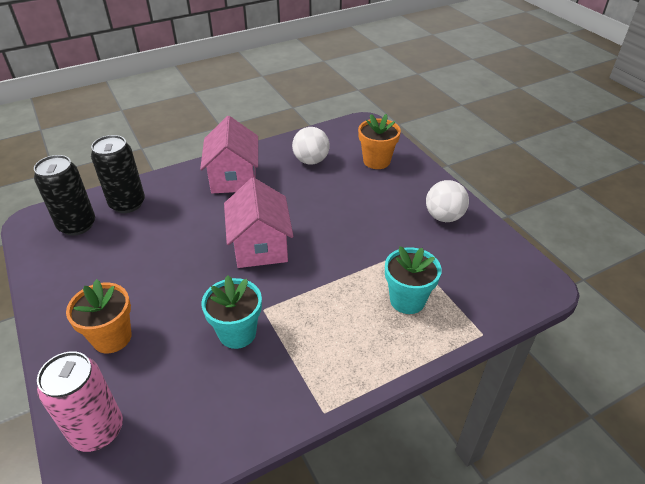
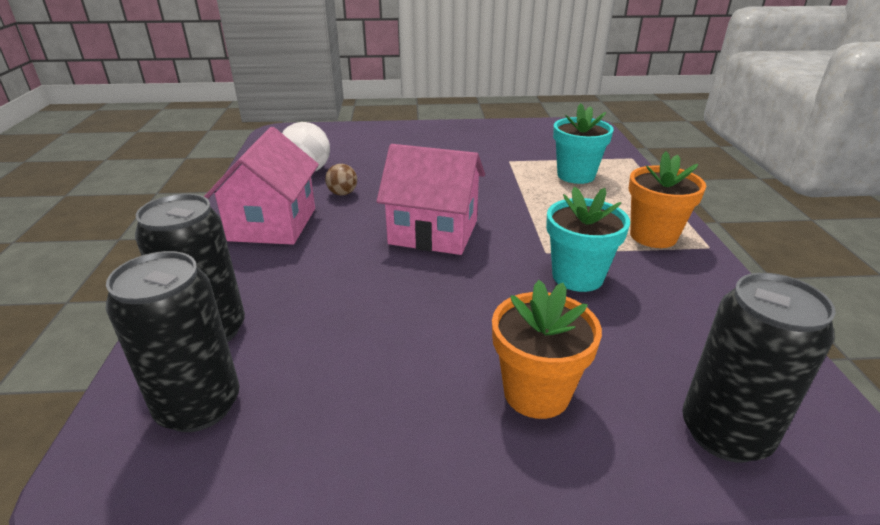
camera: 65 degrees left, 10 degrees down
pink can [37,351,123,452] -> black can [682,273,836,462]
pink house [200,116,258,193] -> pink house turned 75 degrees clockwise [204,127,319,245]
orange flower pot [358,114,401,169] -> orange flower pot moved to [629,151,706,248]
white ball [426,180,469,222] -> none
none -> brown ball [325,164,357,196]

